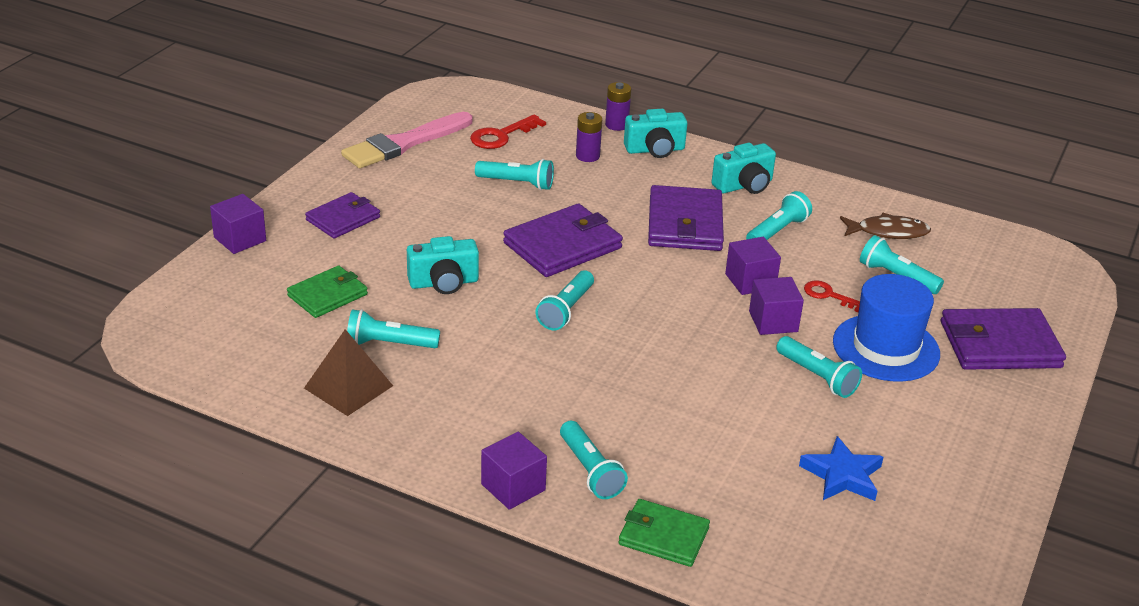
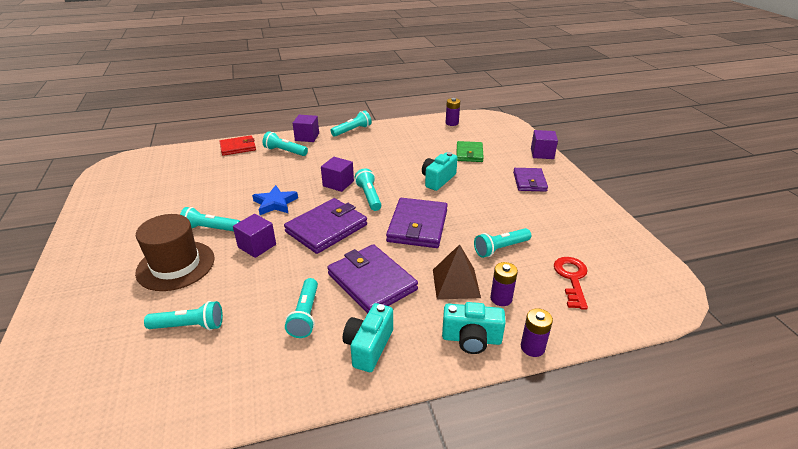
camera: 140 degrees right, 0 degrees up
brown pyramid [304,329,393,416] -> brown pyramid moved to [433,244,481,299]
pink brush [341,112,472,168] -> none
turquoise flashlight [347,309,440,348] -> turquoise flashlight moved to [331,110,372,137]
green wallet [618,499,710,567] -> red wallet [219,135,256,156]
turquoise camera [624,109,687,158] -> turquoise camera turned 120 degrees counterclockwise [442,302,506,354]
purple cube [725,237,781,295] -> purple cube moved to [321,157,354,192]
blue star [799,436,883,501] -> blue star moved to [252,185,298,215]
red key [804,280,860,313] -> none
blue hat [833,274,940,382] -> brown hat [135,214,215,291]
brown fish [840,213,931,239] -> none
purple wallet [941,308,1066,370] -> purple wallet moved to [284,198,367,254]
none -> purple battery [446,98,460,126]

